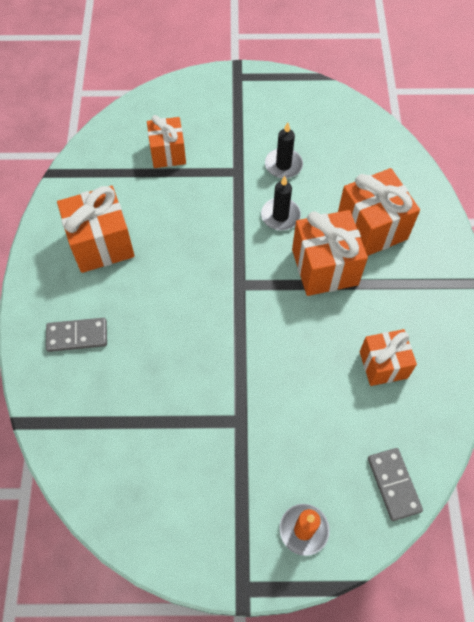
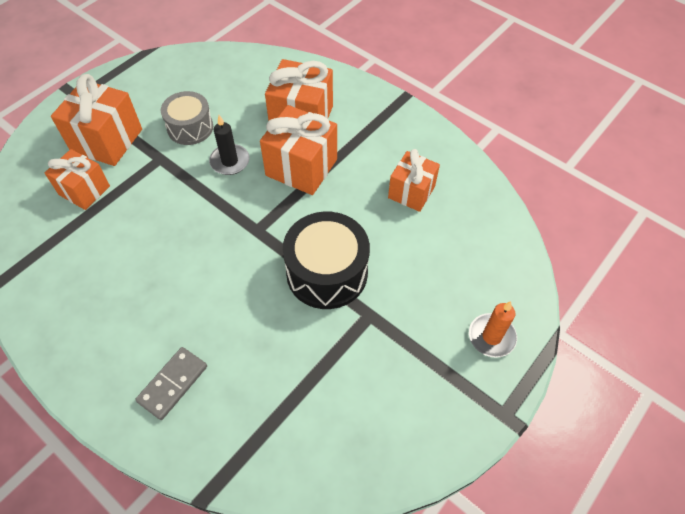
camera: 50 degrees left, 5 degrees down
orange gift [57,185,135,273] -> orange gift moved to [51,74,142,166]
black candle [265,122,303,178] -> grey drum [161,91,213,145]
grey domino [368,448,423,521] -> none
none -> black drum [283,212,370,309]

